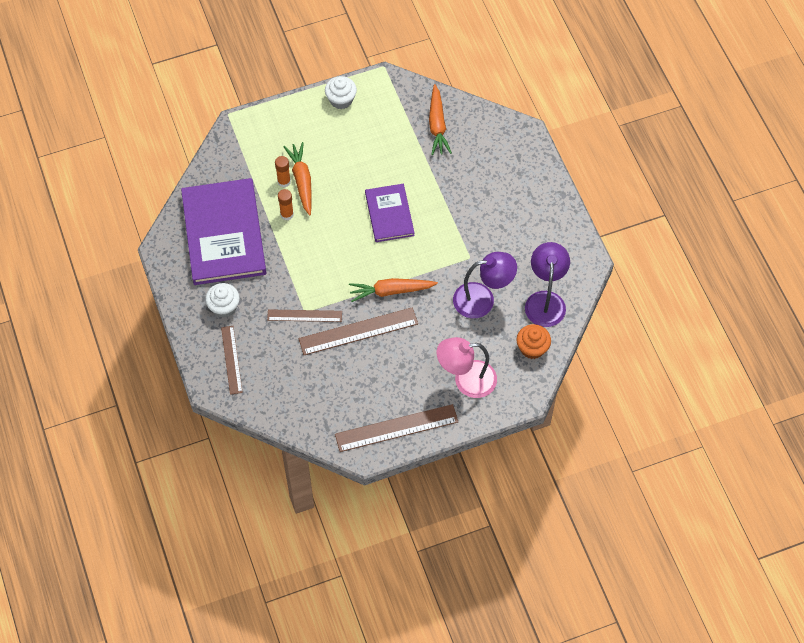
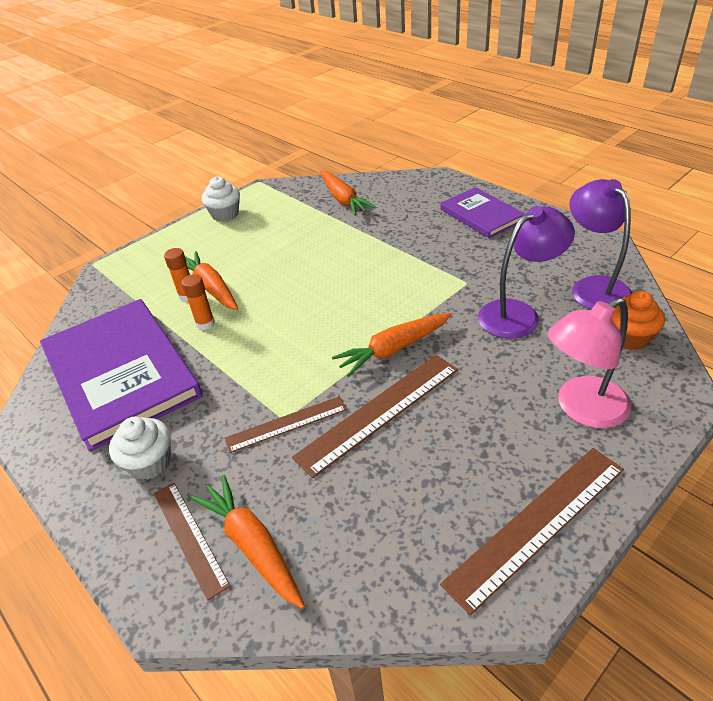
camera: 20 degrees left, 20 degrees down
purple book [365,184,415,242] -> purple book moved to [440,187,525,238]
none -> orange carrot [190,475,305,609]

